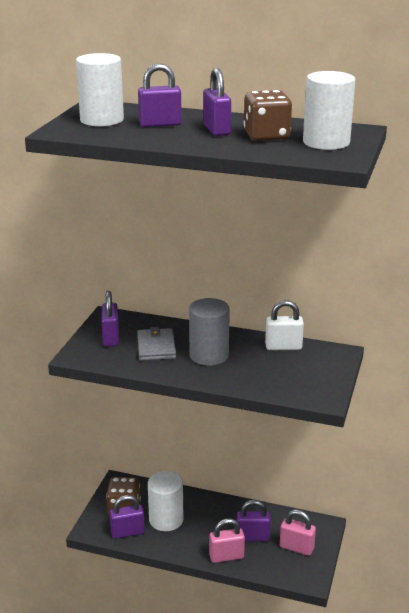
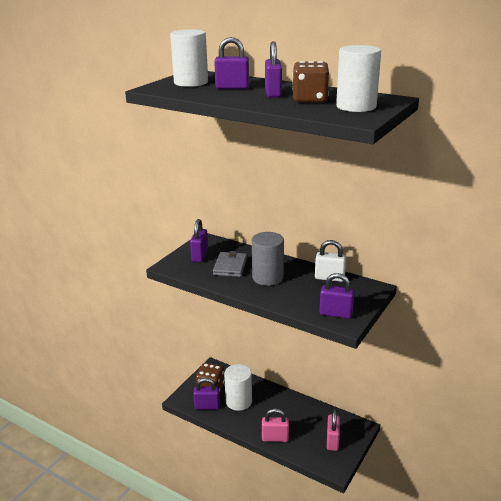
camera: 15 degrees right, 0 degrees up
purple padlock [237,500,271,542] -> purple padlock moved to [319,273,354,319]
pink padlock [280,509,316,556] -> pink padlock turned 60 degrees clockwise [327,409,340,451]

